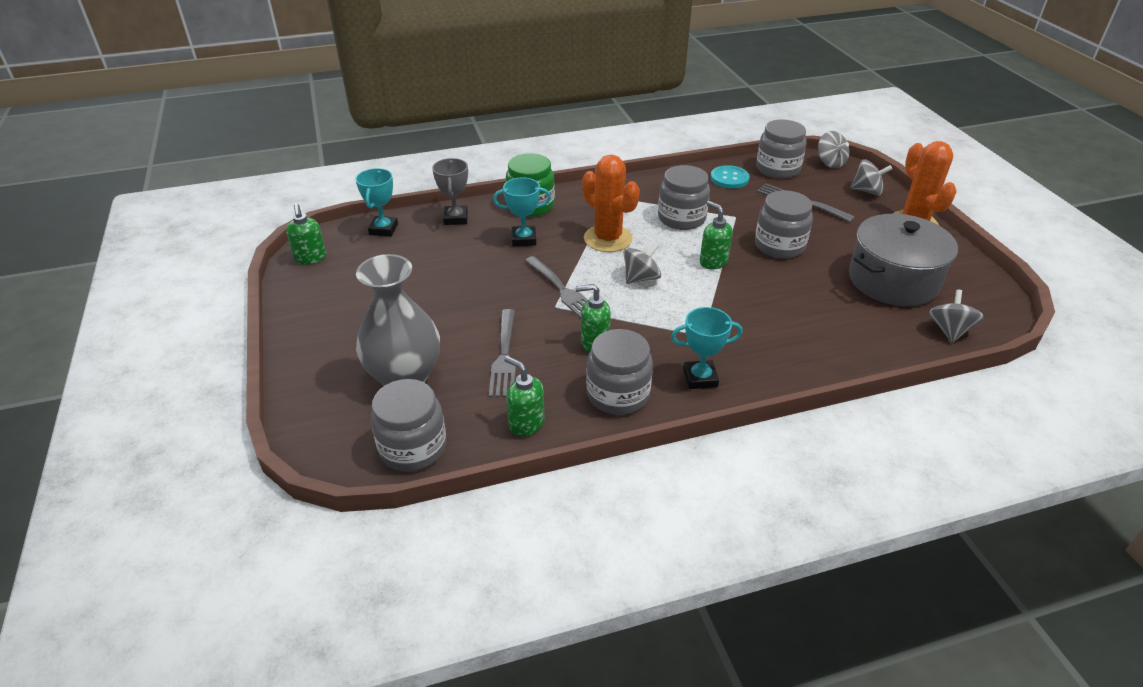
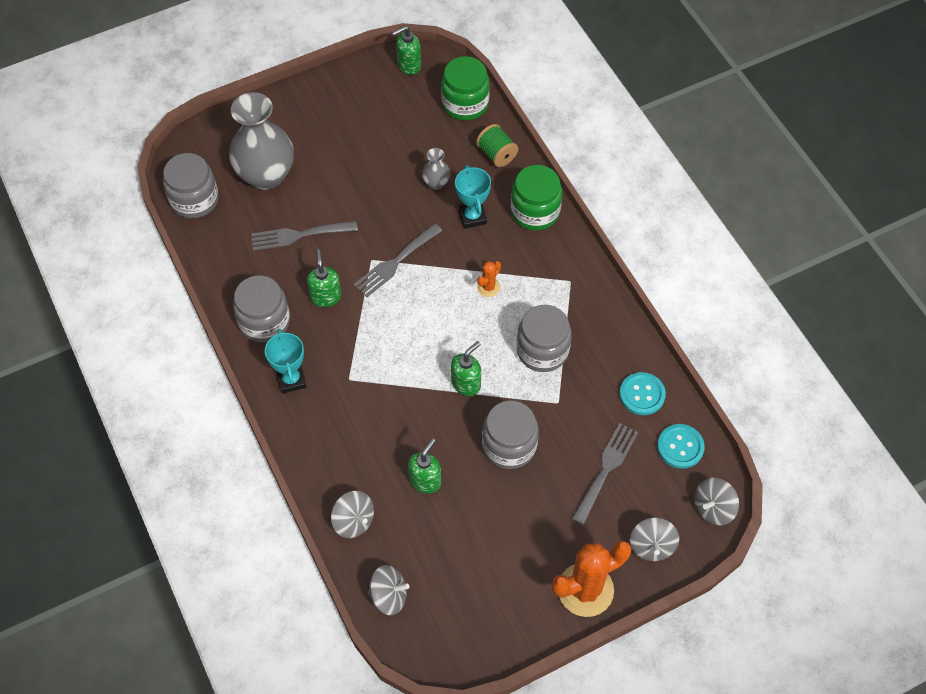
camera: 80 degrees right, 20 degrees up
turquoise trophy [356,168,398,236] -> green jar [441,56,490,120]
grey trophy [432,158,468,225] -> green spool [476,124,518,167]
green soap dispenser [504,356,544,436] -> green soap dispenser moved to [408,438,441,493]
orange cactus [582,155,640,252] -> orange cactus [477,261,501,297], size x0.46
grey spinning top [624,243,661,284] -> grey spinning top moved to [331,491,374,538]
grey jar [756,119,806,179] -> turquoise button [657,424,705,469]
grey pot [849,214,958,306] -> none
none -> grey vase [422,148,450,190]

